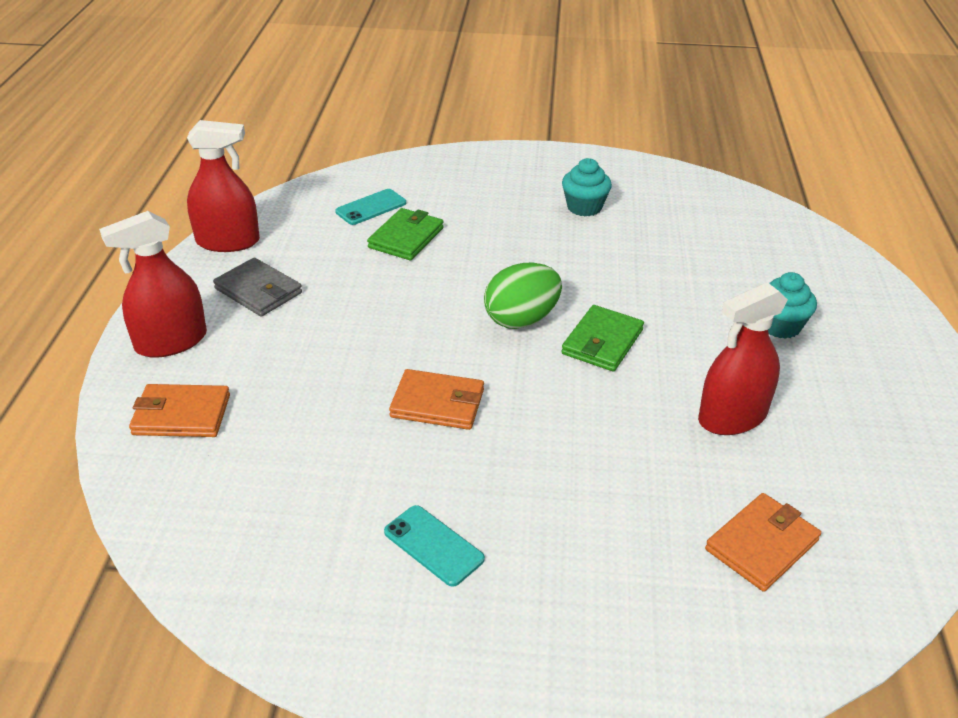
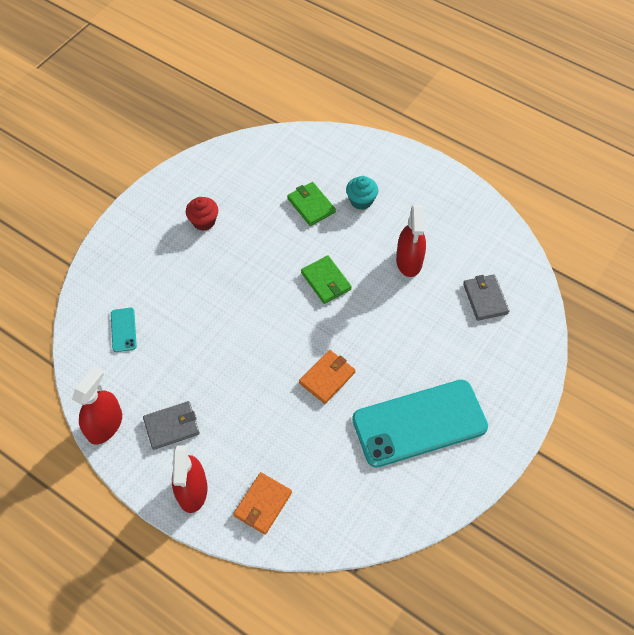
camera: 60 degrees left, 20 degrees up
green wallet [367,208,444,260] -> green wallet moved to [287,182,336,226]
turquoise phone [384,505,485,587] -> turquoise phone [352,380,488,467], size x2.49
green egg [484,263,562,329] -> none
turquoise cupcake [562,158,612,217] -> red cupcake [186,197,218,231]
orange wallet [705,493,821,592] -> grey wallet [463,274,509,321]

